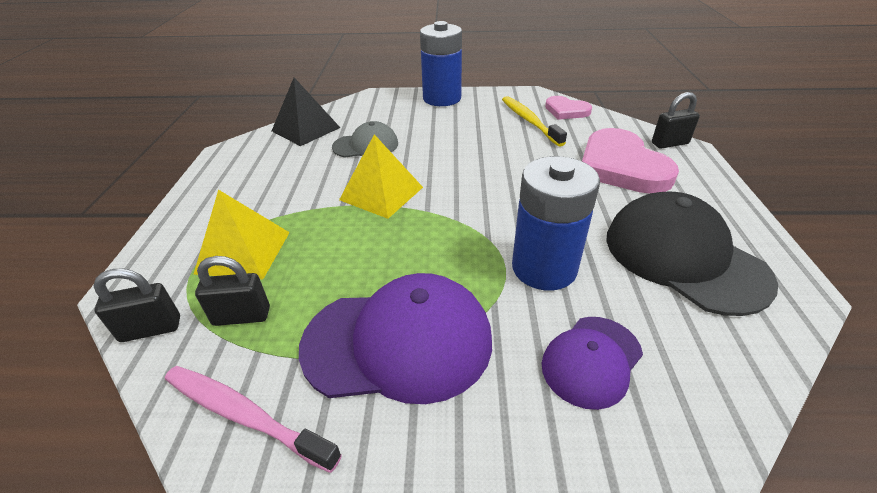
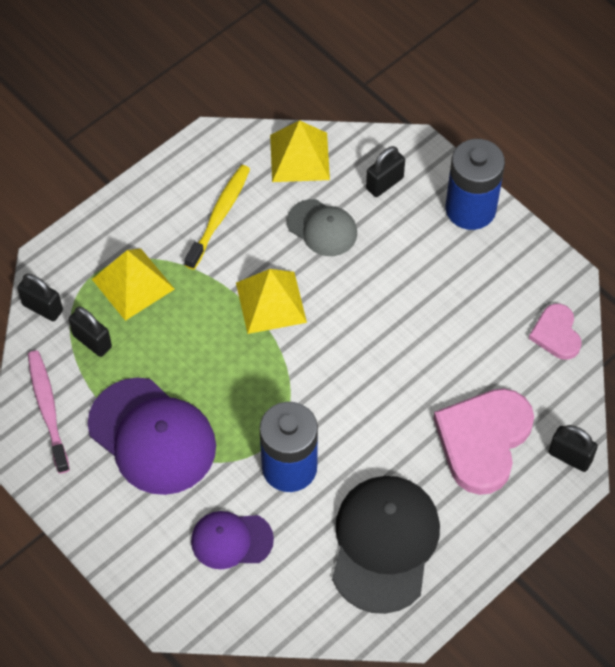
camera: 45 degrees right, 20 degrees up
black pyramid [272,78,340,146] -> yellow pyramid [270,120,330,182]
yellow toothbrush [502,96,567,147] -> yellow toothbrush moved to [185,165,250,270]
none -> black padlock [366,146,405,197]

